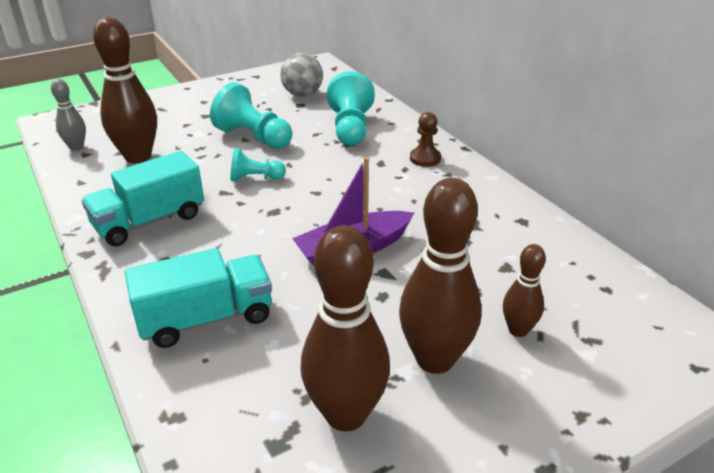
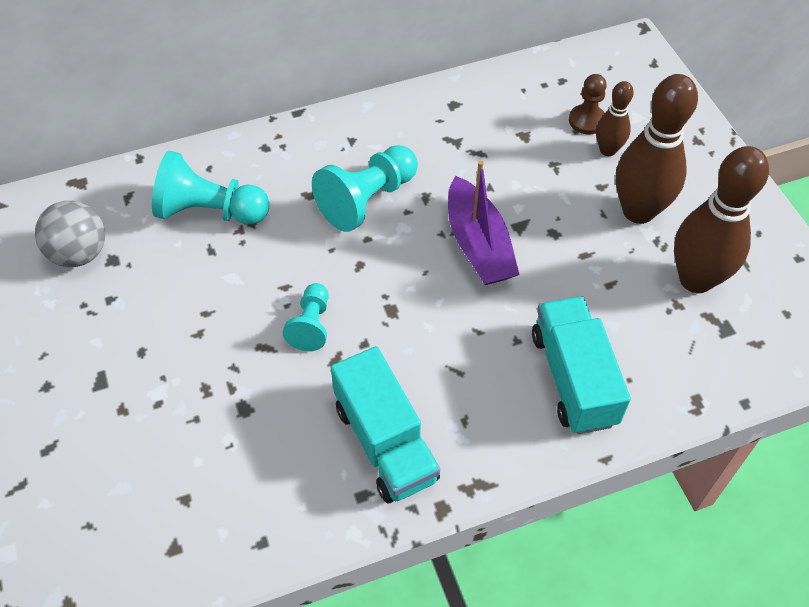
camera: 80 degrees left, 20 degrees up
grey bowling pin [51,79,86,151] -> none
brown bowling pin [93,17,157,163] -> none
turquoise pawn [210,82,292,149] -> turquoise pawn moved to [312,145,418,232]
brown pawn [410,112,441,167] -> brown pawn moved to [569,74,607,134]

